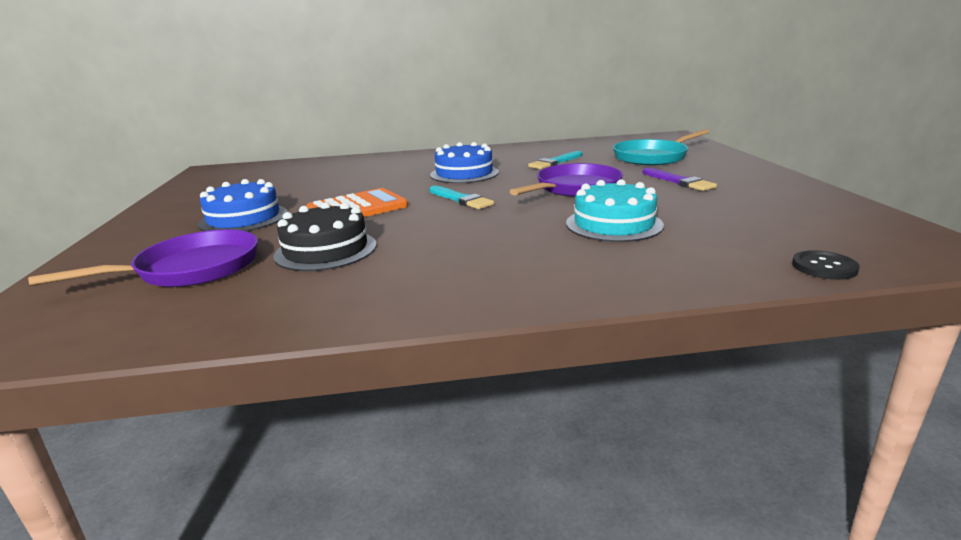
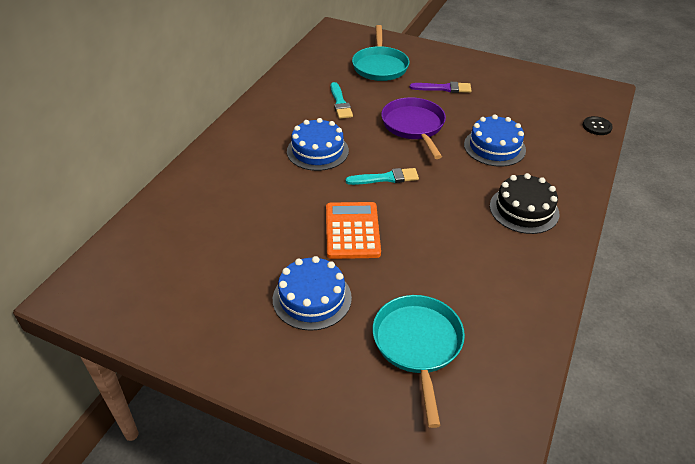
camera: 60 degrees left, 20 degrees up
purple pan [28,230,258,287] -> turquoise pan [372,295,465,428]
black cake [273,202,377,271] -> black cake moved to [490,173,559,234]
turquoise cake [566,179,664,242] -> blue cake [464,114,526,167]

